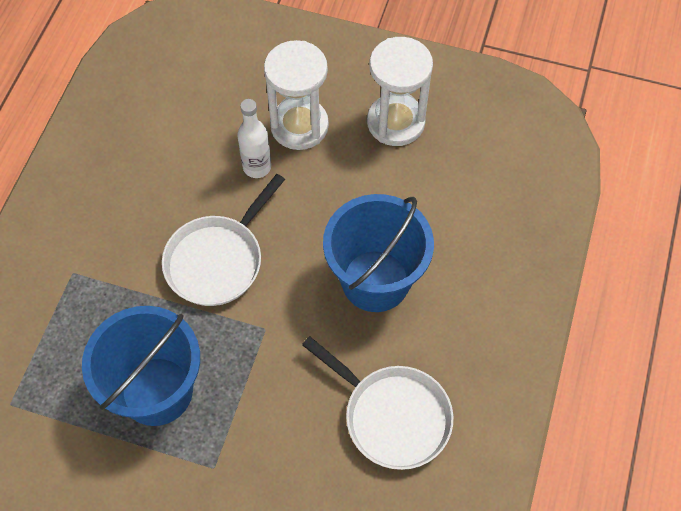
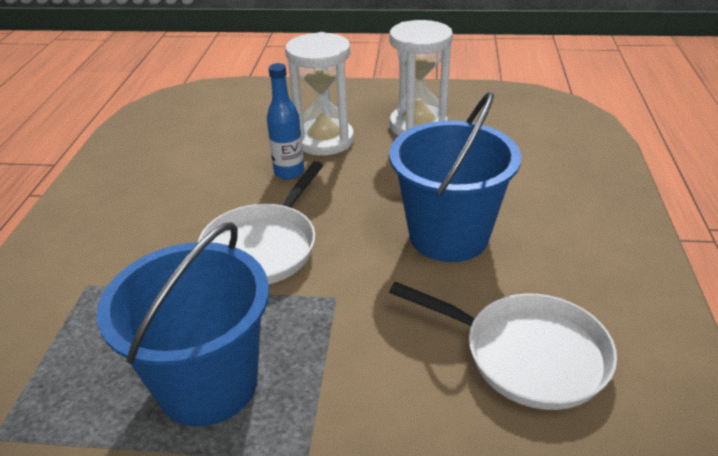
camera: 10 degrees left, 25 degrees down
white bottle [237,99,271,178] -> blue bottle [267,63,304,180]

